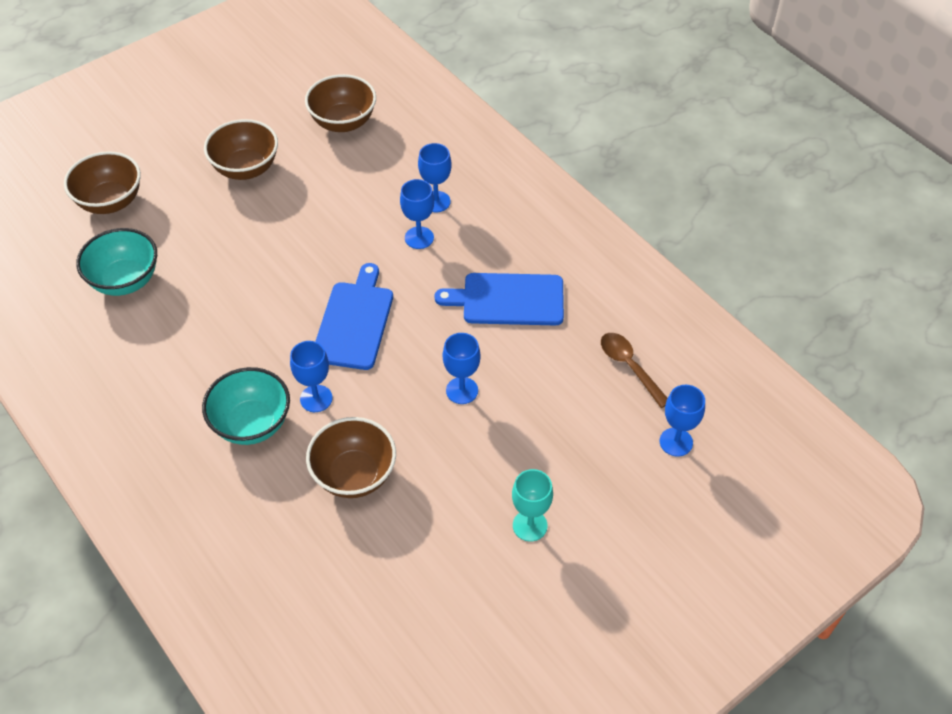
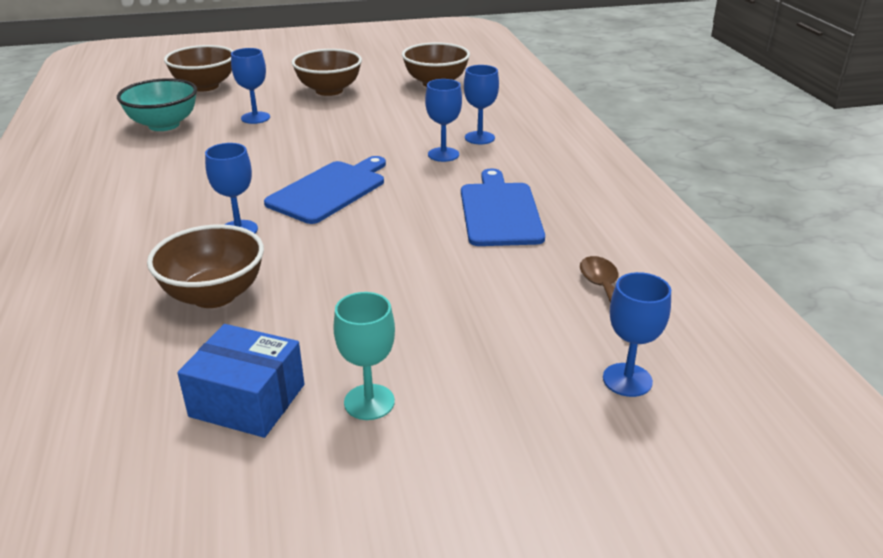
camera: 25 degrees right, 20 degrees down
turquoise bowl [202,367,290,445] -> none
blue cutting board [434,273,564,326] -> blue cutting board turned 60 degrees clockwise [461,168,545,246]
blue goblet [443,333,481,404] -> blue goblet moved to [231,48,270,124]
none -> blue box [177,324,304,438]

